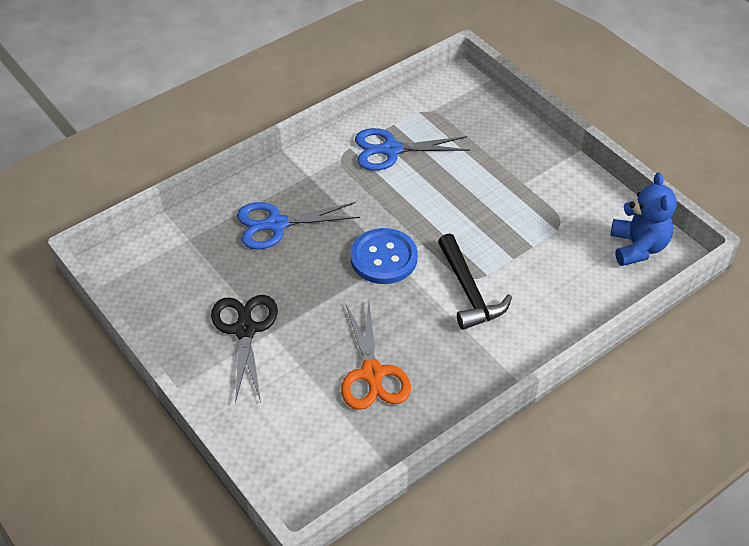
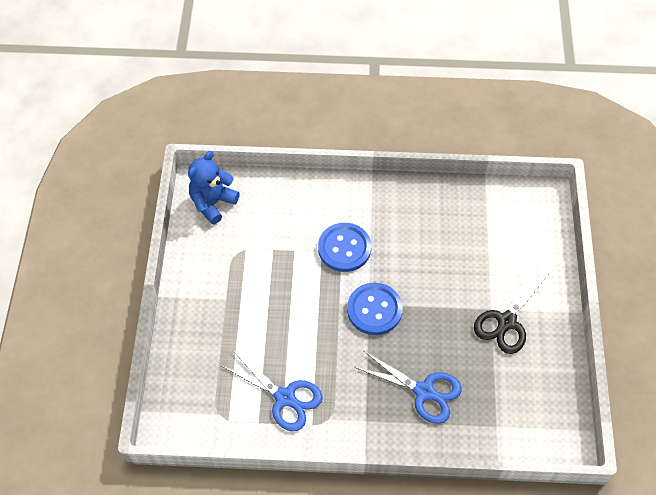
camera: 140 degrees left, 10 degrees up
orange scissors [341,302,411,410] -> none
black hammer [438,233,512,330] -> blue button [318,223,371,272]

